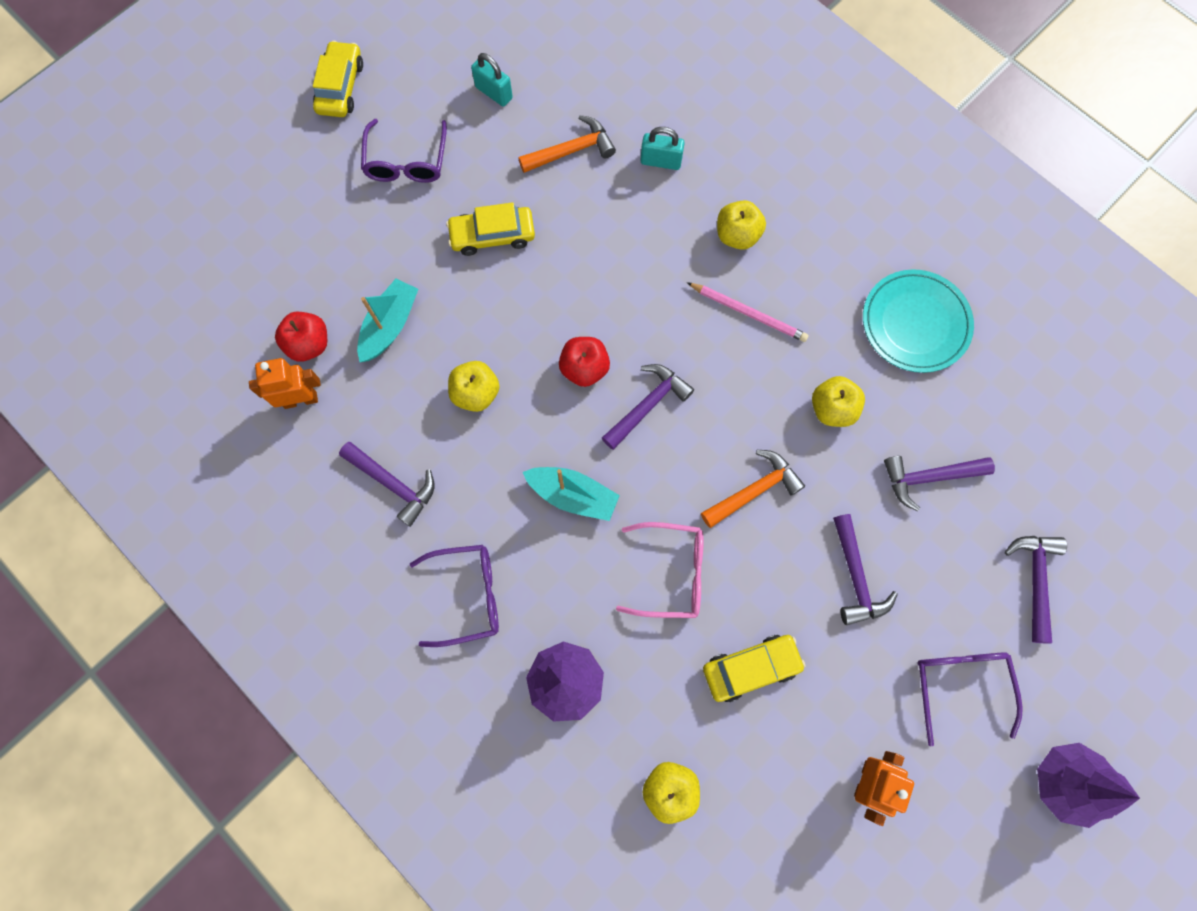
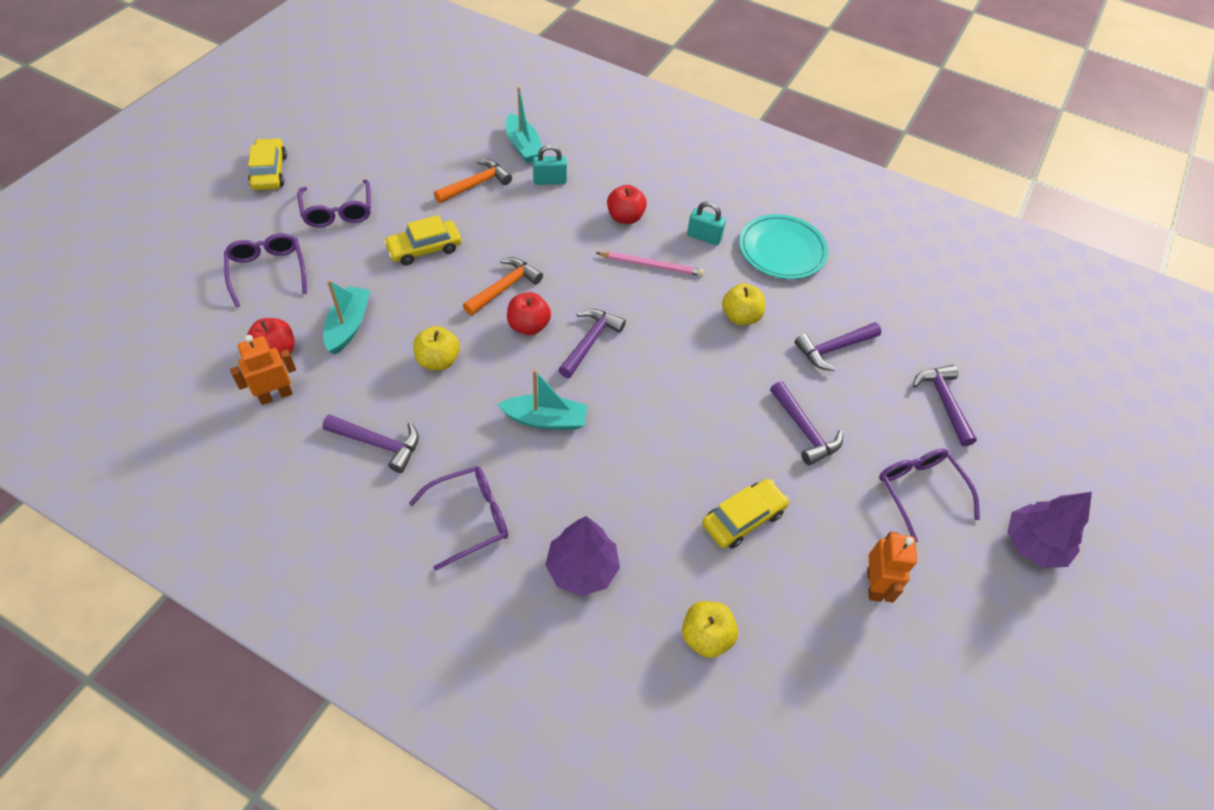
camera: 20 degrees left, 20 degrees down
turquoise padlock [471,53,513,107] -> turquoise padlock moved to [687,201,726,245]
pink glasses [616,522,704,618] -> none
orange hammer [701,450,805,528] -> orange hammer moved to [463,257,543,316]
yellow apple [717,200,766,250] -> red apple [607,185,647,224]
none -> purple glasses [224,233,307,307]
none -> turquoise boat [506,87,544,163]

